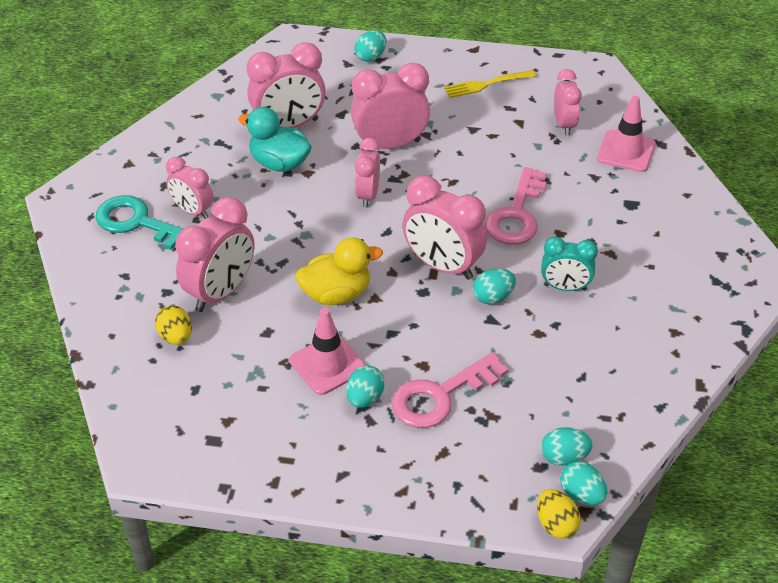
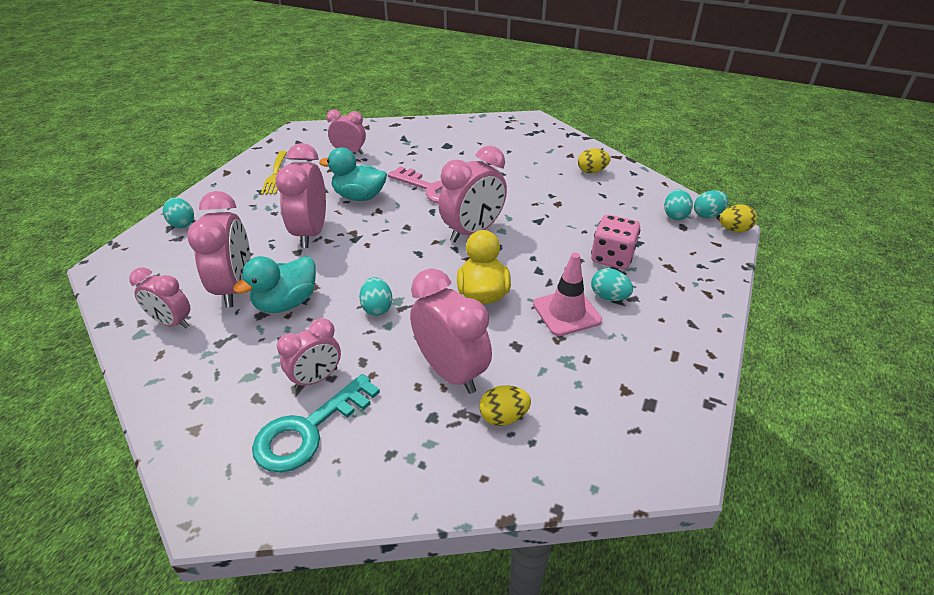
camera: 75 degrees left, 5 degrees down
pink clock [355,138,380,208] -> pink clock moved to [129,267,191,329]
pink key [391,352,508,428] -> pink dice [591,215,640,269]
turquoise egg [473,268,516,304] -> turquoise egg moved to [359,277,392,316]
turquoise clock [541,237,598,291] -> none
pink traffic cone [597,95,656,172] -> none
none -> turquoise duck [319,147,387,201]
none -> yellow egg [578,148,610,173]

